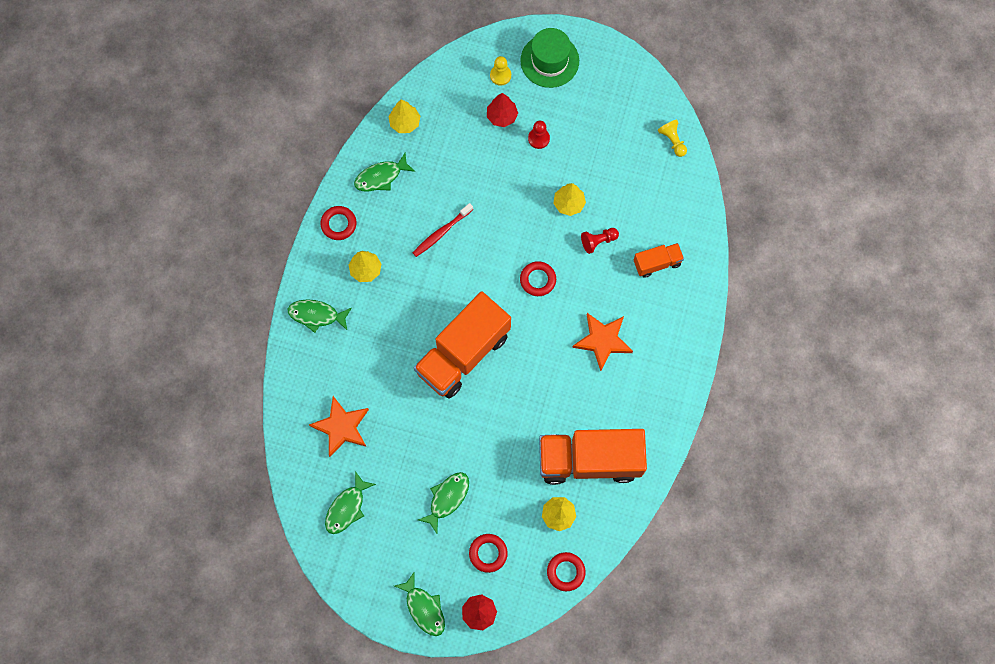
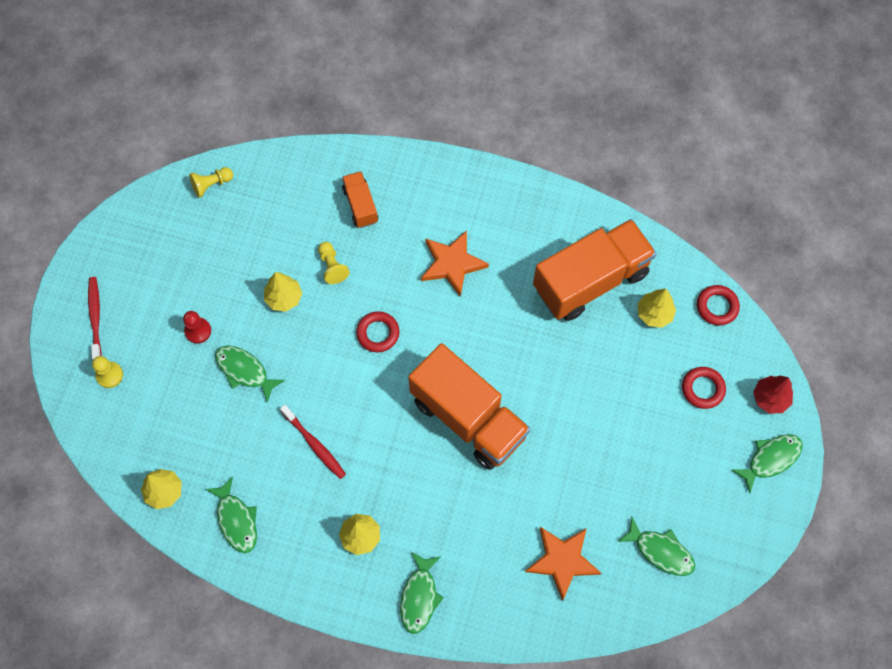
camera: 90 degrees left, 5 degrees down
red ring [320,206,357,240] -> none
green fish [418,472,469,533] -> green fish moved to [215,345,285,403]
red tree [487,93,518,127] -> none
green hat [520,28,579,88] -> red toothbrush [88,277,102,360]
orange truck [539,429,647,485] -> orange truck turned 120 degrees counterclockwise [533,219,657,321]
red pawn [581,228,619,254] -> yellow pawn [318,242,350,284]

